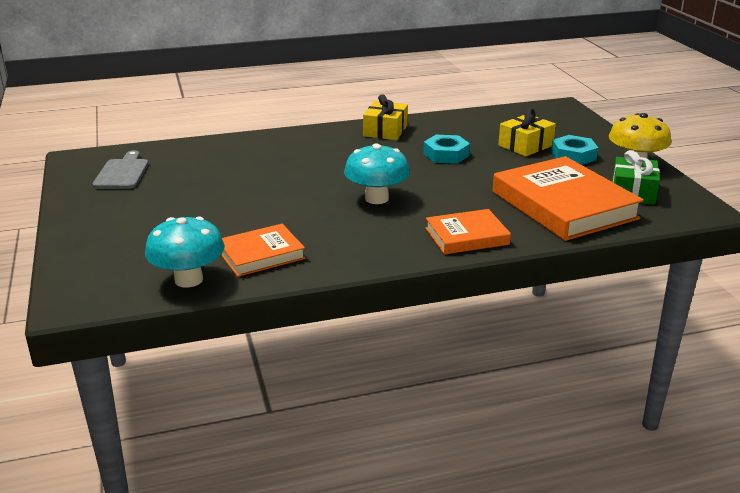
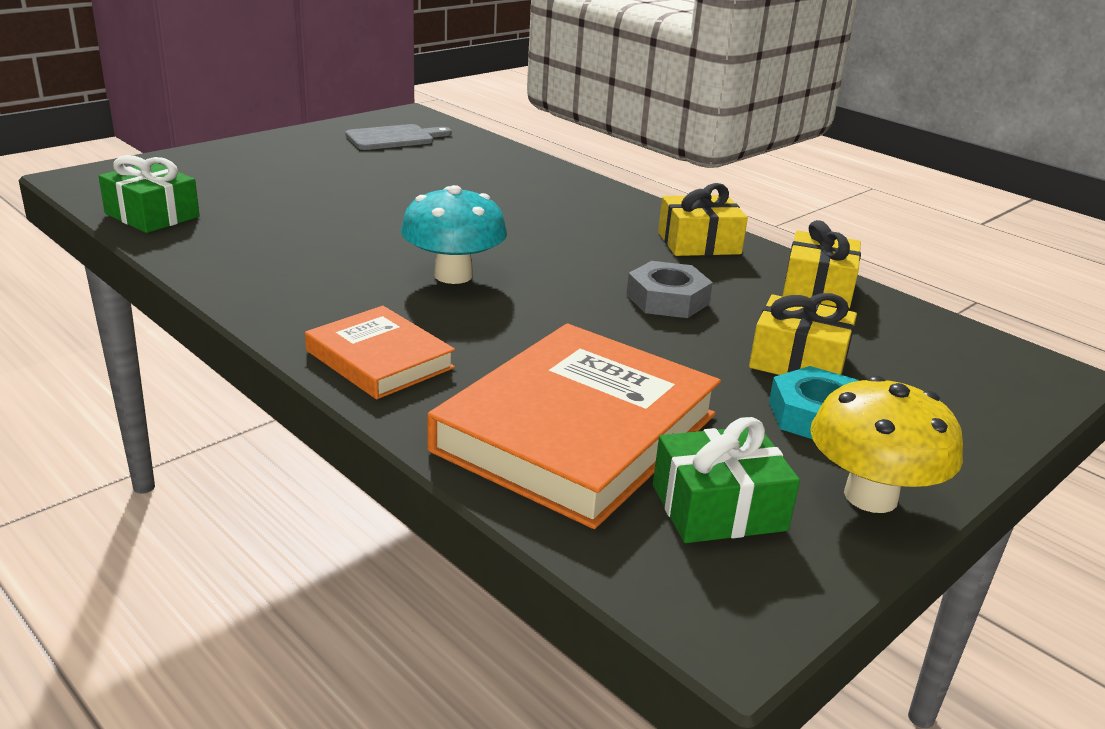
camera: 60 degrees right, 0 degrees up
turquoise mushroom [145,216,225,288] -> green gift [98,155,200,233]
orange book [221,224,305,277] -> none
turquoise nut [423,135,470,164] -> grey nut [626,261,713,318]
none -> yellow gift [783,220,861,308]

